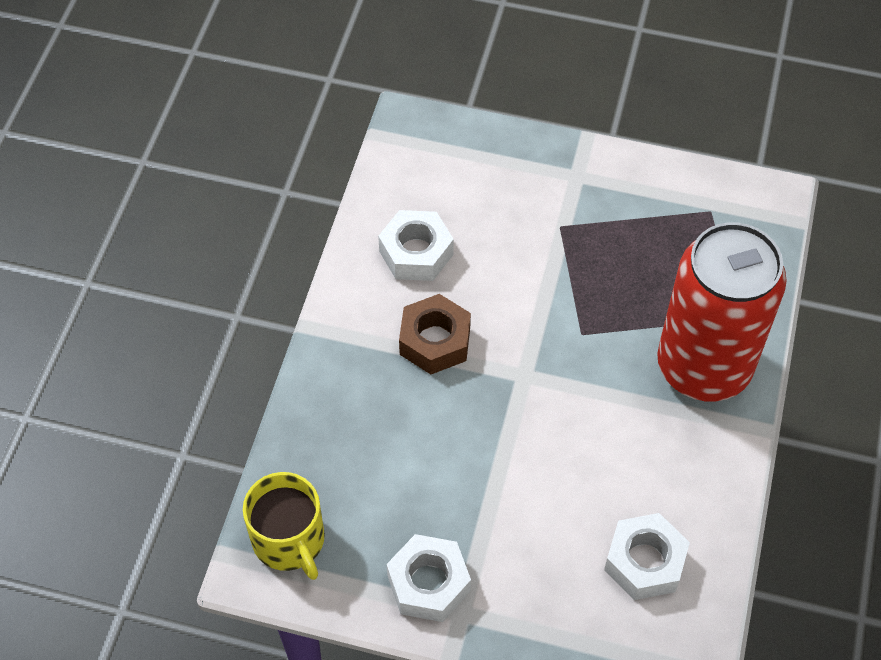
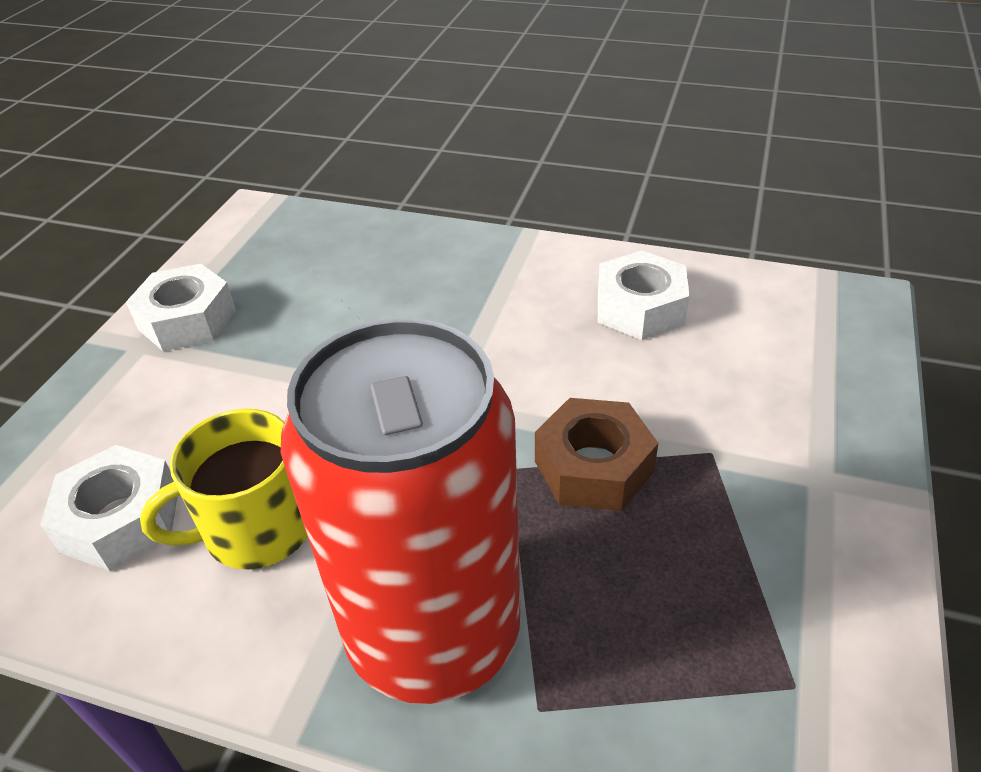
camera: 95 degrees right, 15 degrees down
yellow mug [243,472,325,580] -> yellow mug moved to [140,409,308,570]
brown nut [399,294,471,374] -> brown nut moved to [535,398,658,511]

